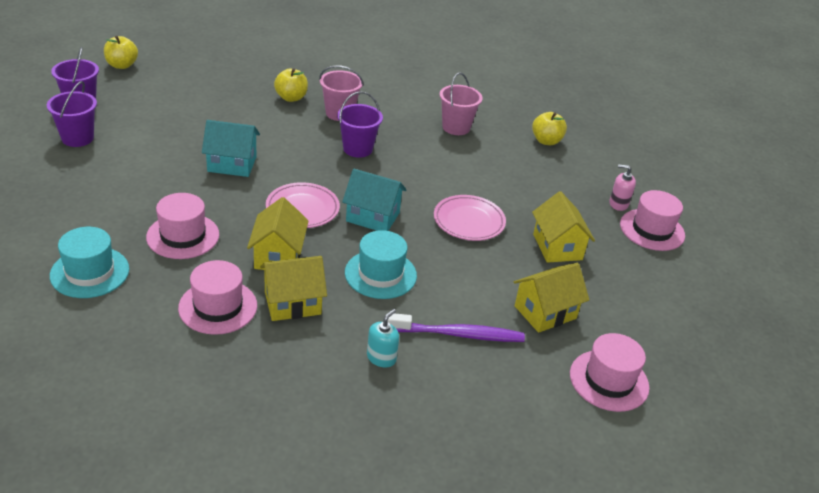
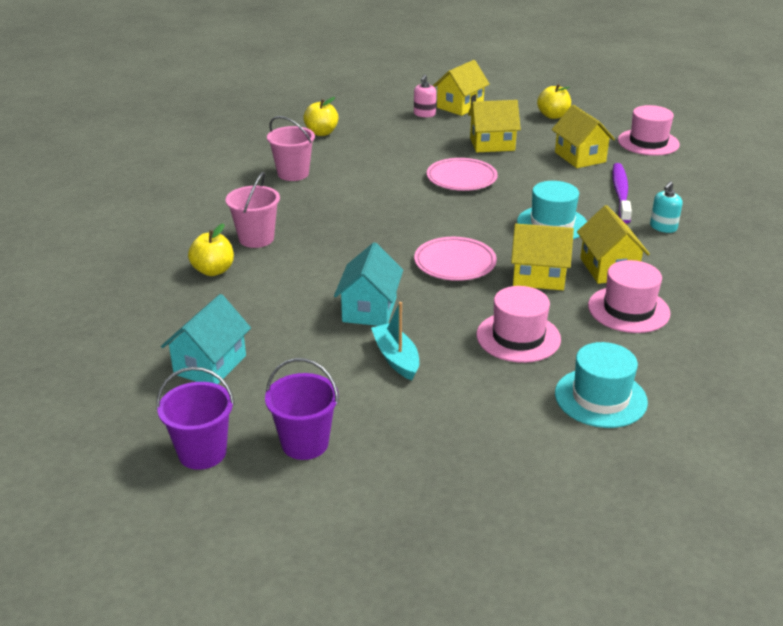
camera: 80 degrees left, 5 degrees down
yellow apple [104,36,138,69] -> yellow apple moved to [537,84,571,119]
purple bucket [337,91,383,158] -> none
turquoise house [342,169,407,231] -> turquoise house moved to [161,294,251,384]
turquoise soap dispenser [367,309,399,368] -> turquoise soap dispenser turned 90 degrees counterclockwise [650,181,682,233]
pink hat [620,190,685,251] -> yellow house [433,60,490,116]
none -> turquoise boat [371,302,419,380]

